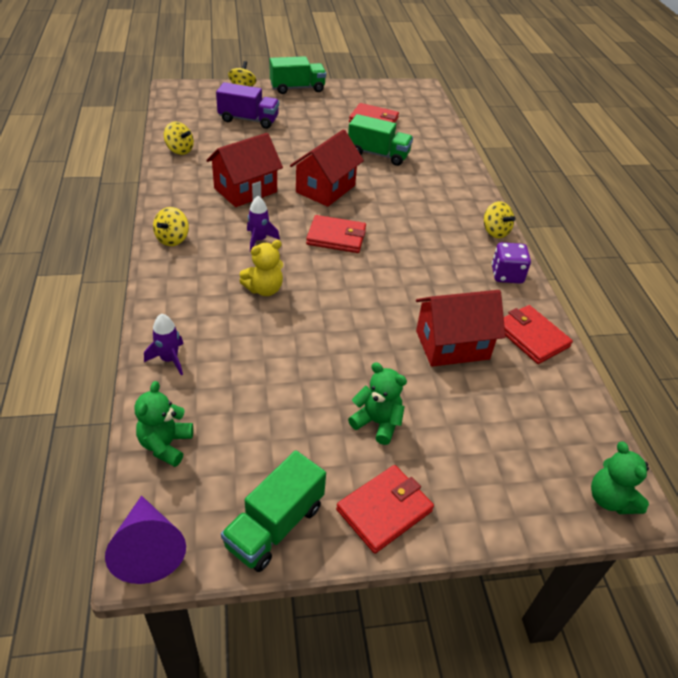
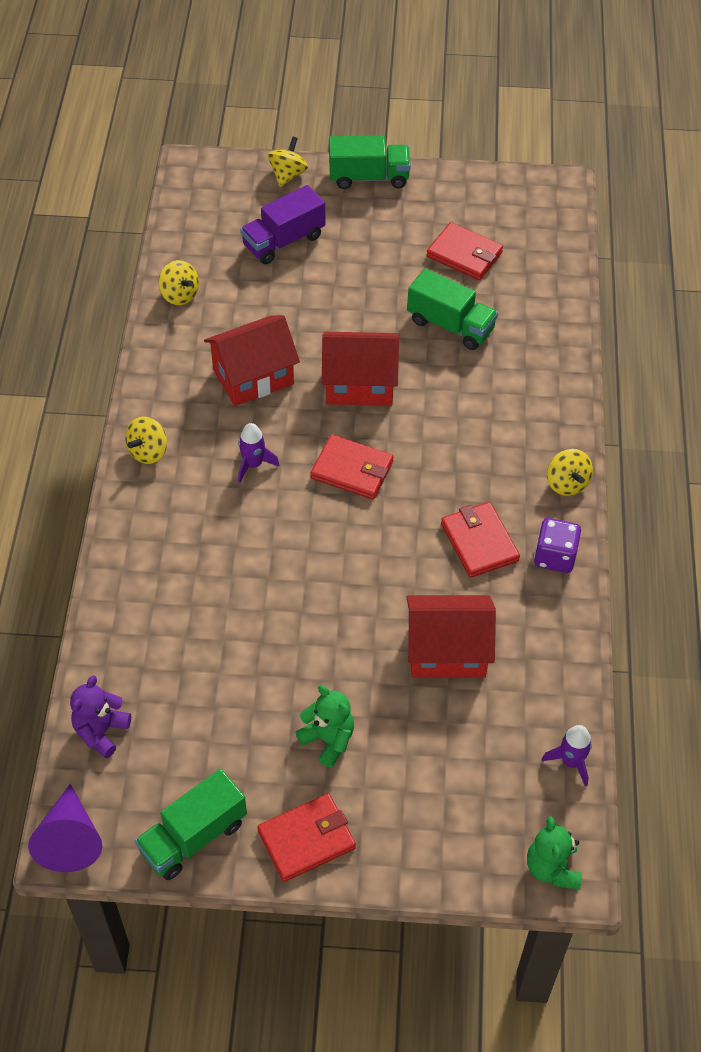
camera: 15 degrees right, 10 degrees up
green teddy bear [135,381,193,467] -> purple teddy bear [70,675,131,759]
purple rocket [144,313,183,375] -> purple rocket moved to [542,725,592,787]
purple truck [216,82,279,129] -> purple truck turned 120 degrees clockwise [240,185,325,264]
yellow teddy bear [239,240,283,296] -> none
red house [290,129,364,207] -> red house turned 45 degrees clockwise [322,332,399,406]
red wallet [504,305,573,364] -> red wallet moved to [441,502,520,578]

